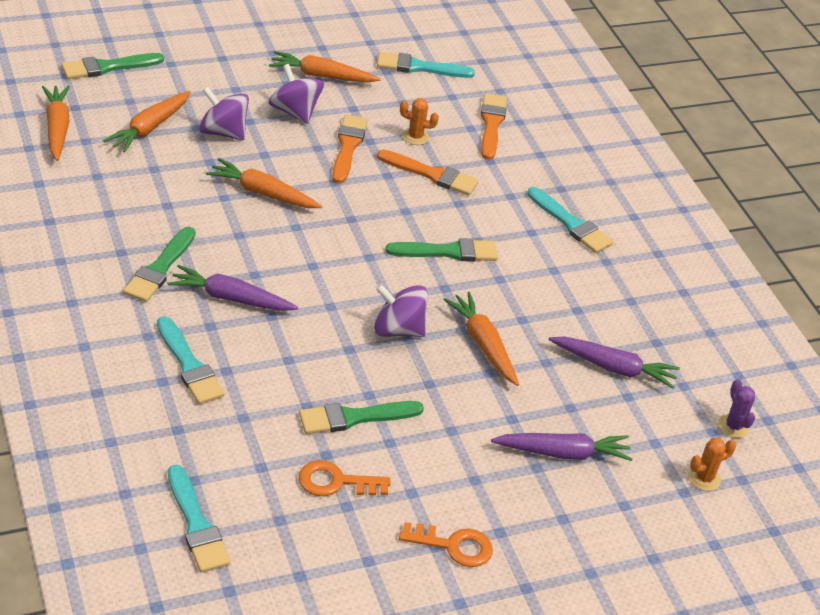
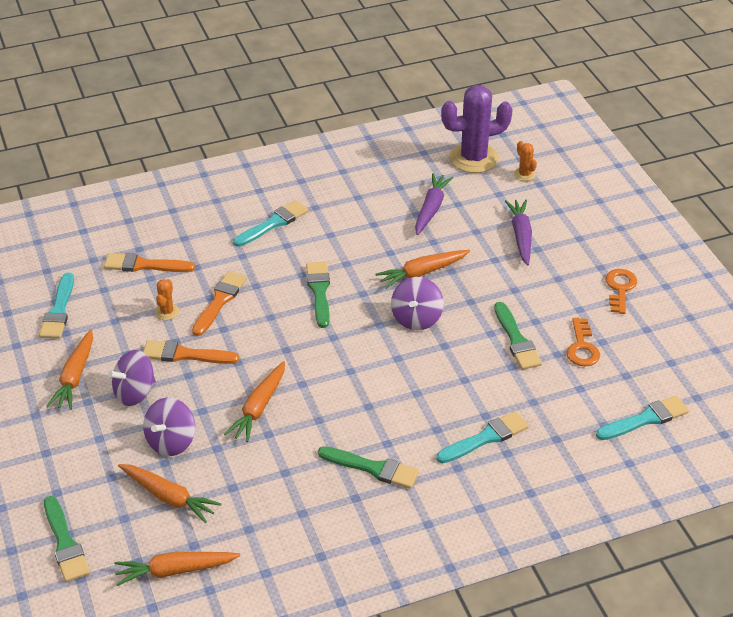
camera: 85 degrees left, 0 degrees up
purple carrot [168,265,298,311] -> none
purple cactus [718,379,755,438] -> purple cactus [441,85,513,173], size x2.28

